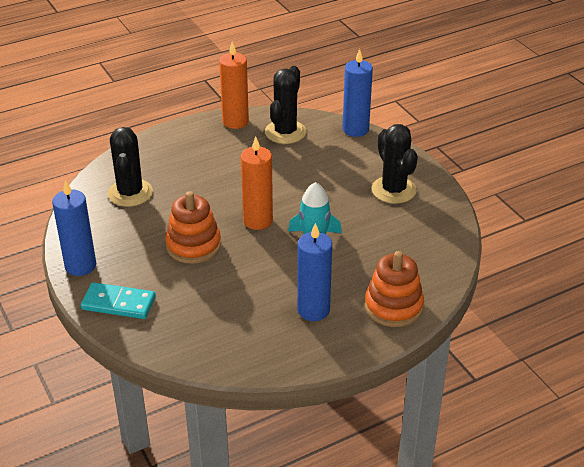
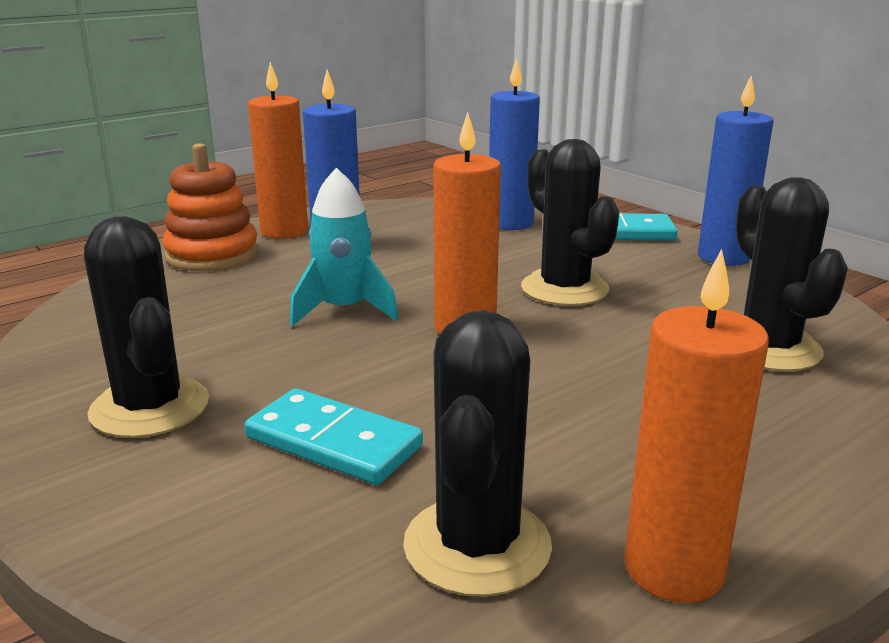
camera: 170 degrees right, 15 degrees down
orange stacking toy [165,191,221,264] -> black cactus [521,139,619,306]
blue candle [343,49,373,137] -> blue candle moved to [489,58,540,230]
none -> turquoise domino [244,388,423,485]
none -> orange candle [248,62,308,238]

